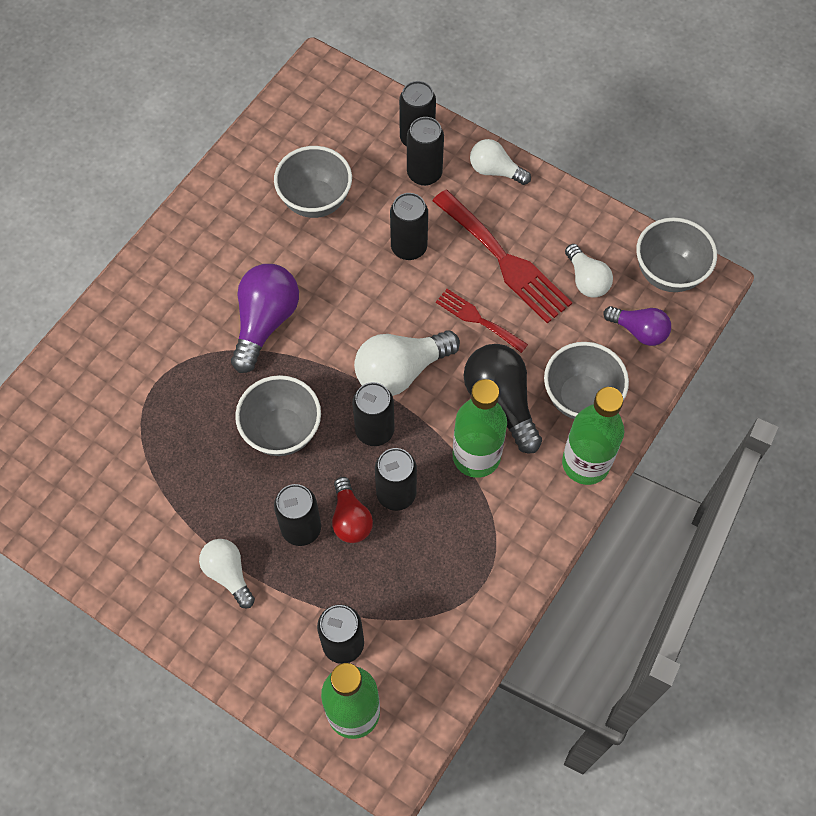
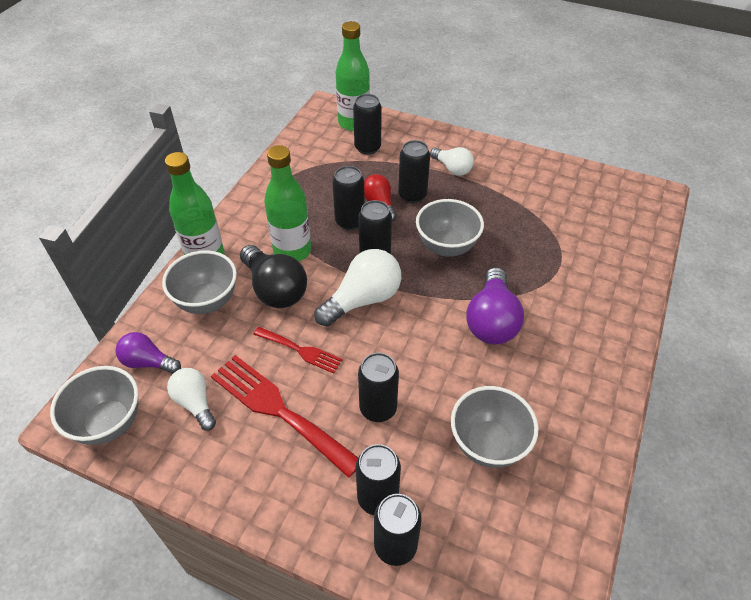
camera: 170 degrees right, 15 degrees down
white light bulb [470,139,531,185] -> none

